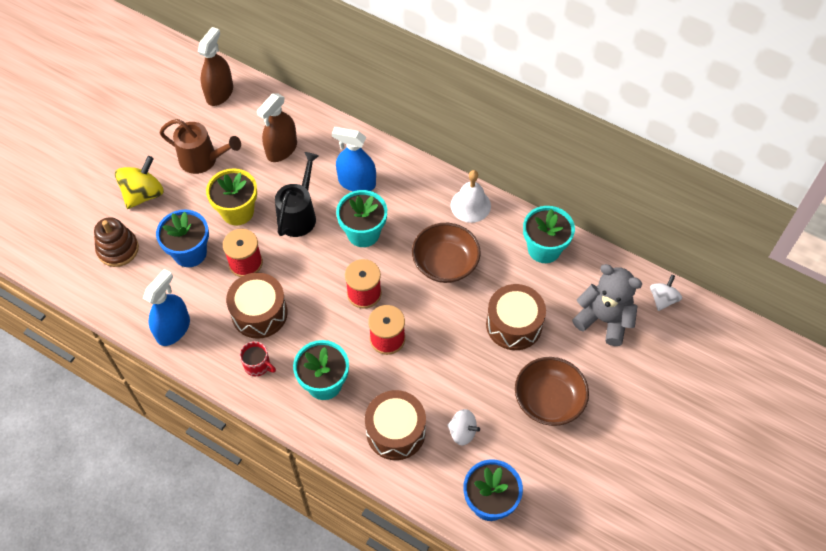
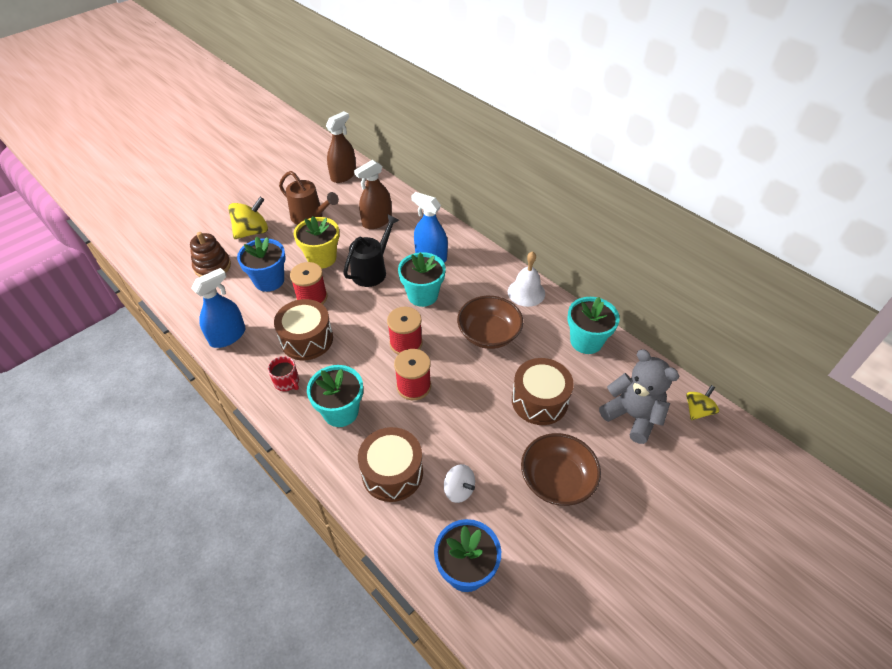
camera: 15 degrees right, 10 degrees down
white spinning top [650,274,682,311] -> yellow spinning top [686,385,719,420]

